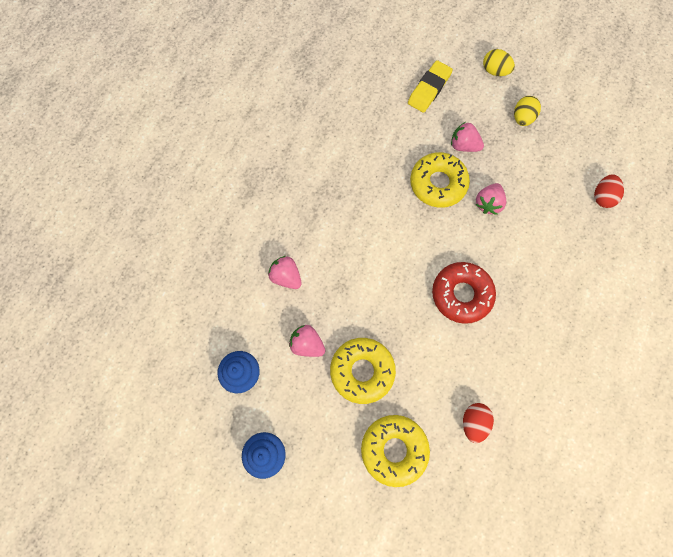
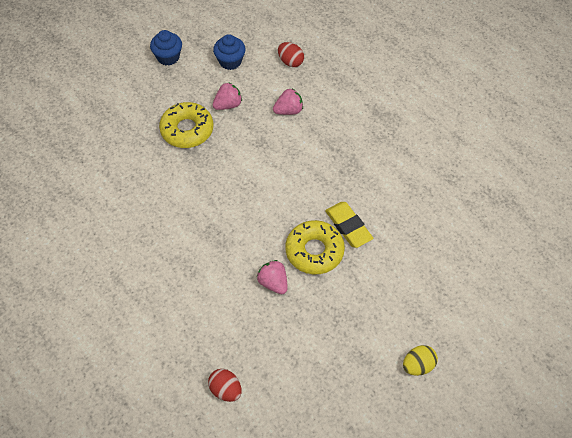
camera: 115 degrees right, 15 degrees down
yellow donut [361,415,430,487] -> none
yellow eraser [408,60,453,113] -> yellow eraser moved to [325,202,373,248]
red donut [432,262,496,324] -> none
pink strawberry [451,122,484,152] -> none
red egg [463,403,494,443] -> red egg moved to [278,42,304,67]
yellow egg [514,96,541,126] -> none

